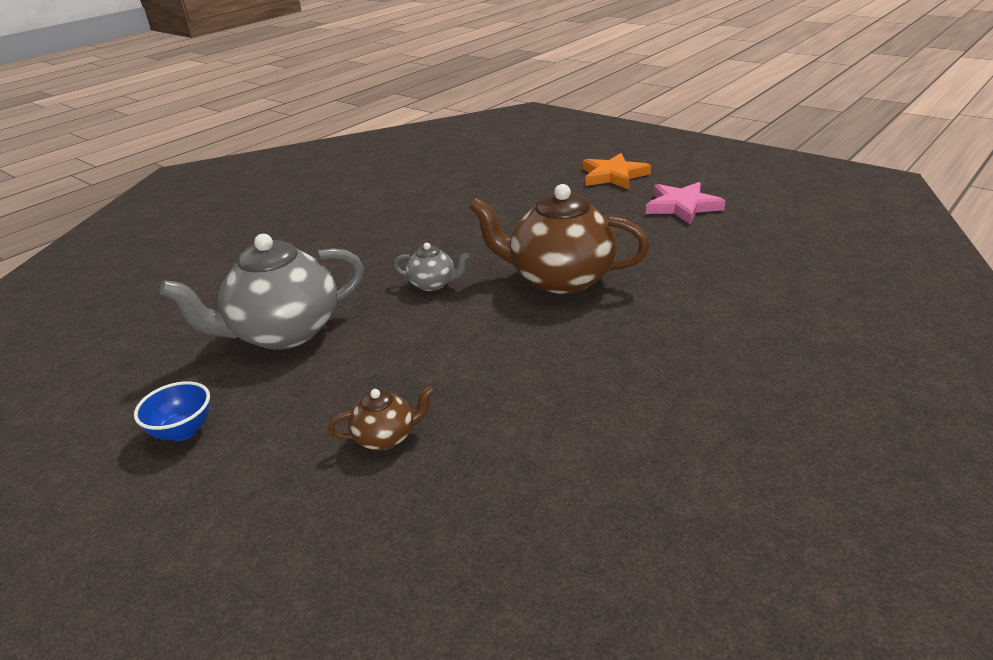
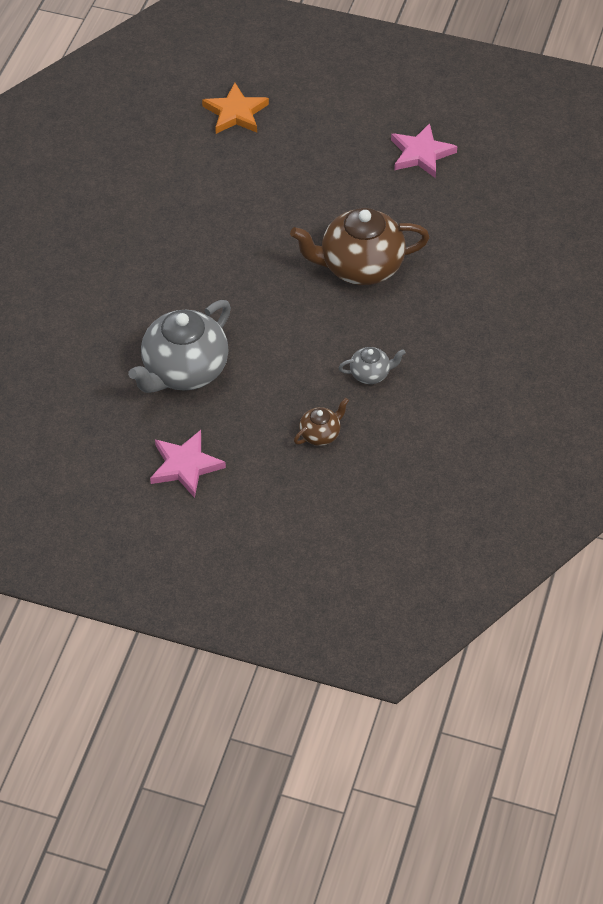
camera: 25 degrees left, 20 degrees up
blue bowl [134,381,210,441] -> pink star [150,430,226,498]
grey teapot [394,243,470,291] -> grey teapot moved to [338,347,406,384]
orange star [583,153,651,189] -> orange star moved to [202,83,269,134]

